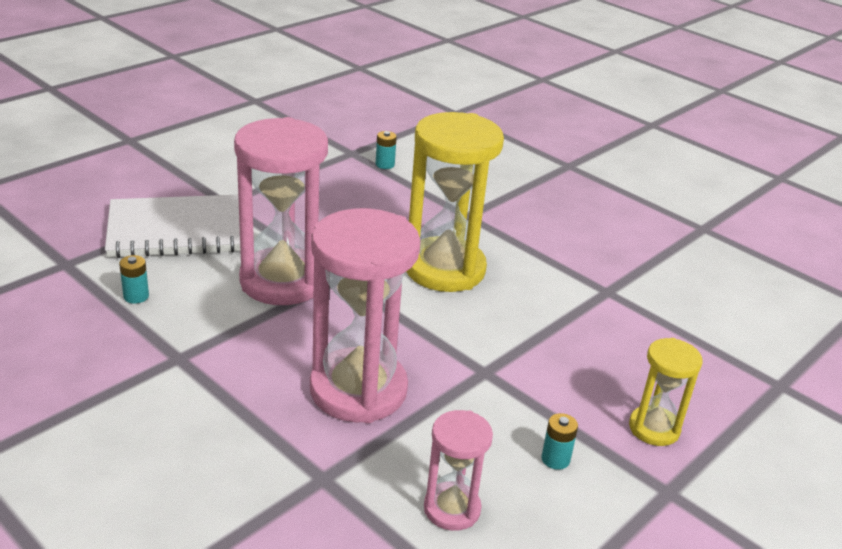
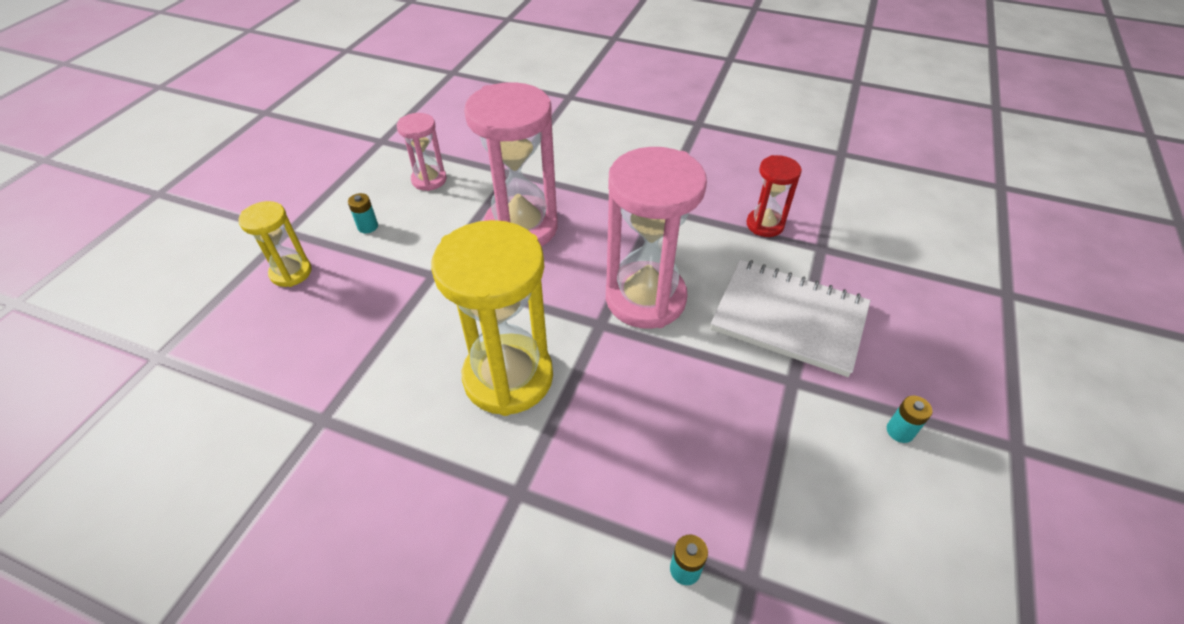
camera: 160 degrees right, 15 degrees up
white notebook [105,195,240,258] -> white notebook turned 60 degrees clockwise [711,260,871,377]
turquoise battery [119,255,149,304] -> turquoise battery moved to [887,396,932,443]
none -> red hourglass [747,155,802,237]

